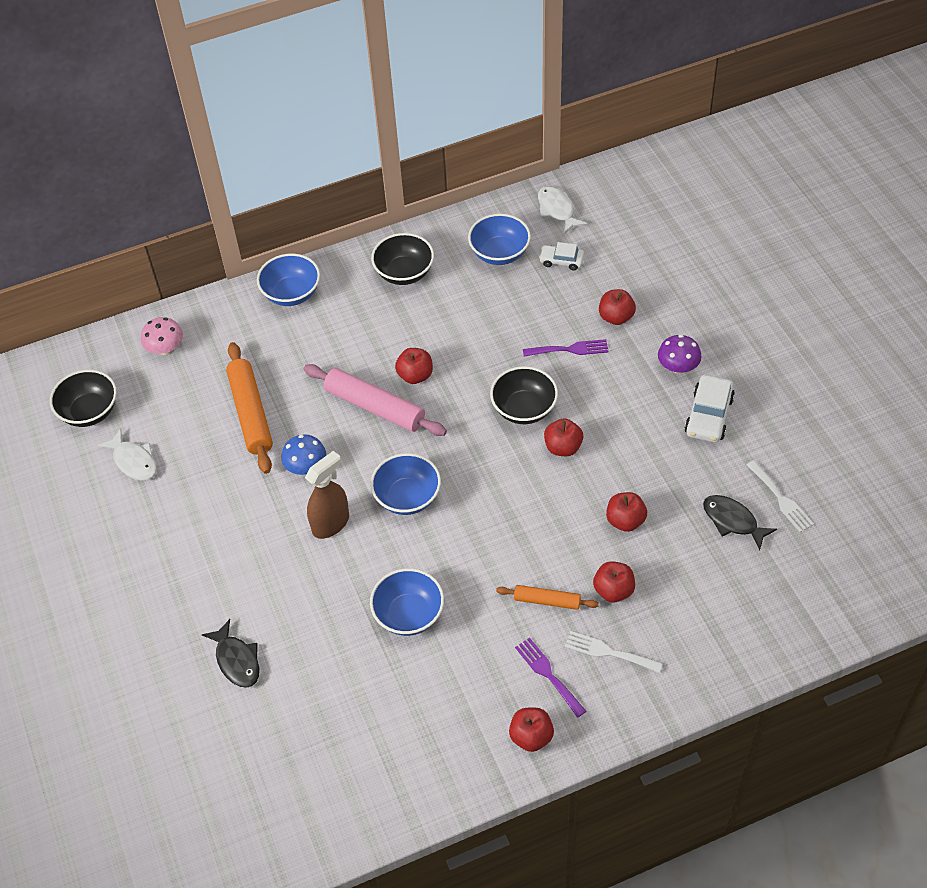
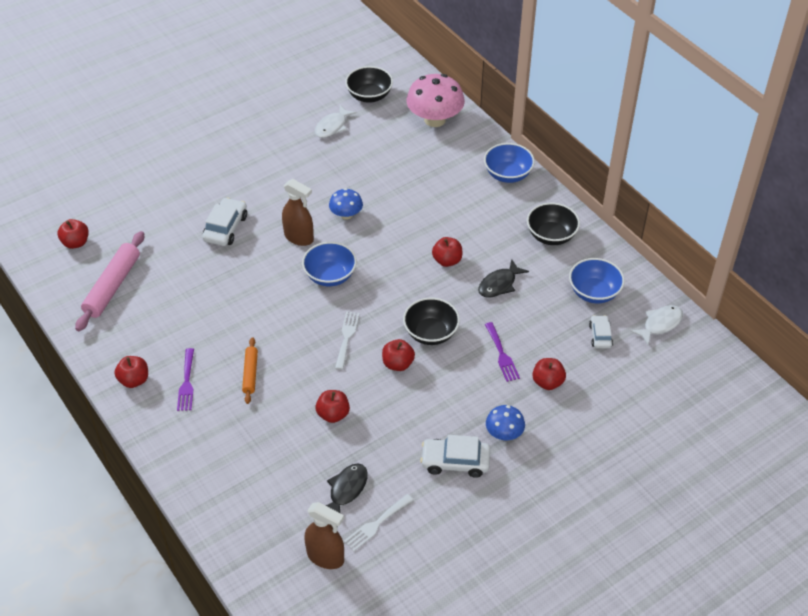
camera: 75 degrees right, 5 degrees down
pink mushroom [141,317,183,355] -> pink mushroom [406,74,465,127], size x1.83
black fish [202,619,260,688] -> black fish moved to [478,259,529,298]
orange rolling pin [226,342,273,474] -> none
pink rolling pin [304,364,447,436] -> pink rolling pin moved to [75,231,144,331]
blue bowl [370,568,444,636] -> none
purple fork [515,637,586,718] -> purple fork turned 135 degrees clockwise [177,348,194,411]
white fork [565,631,663,673] -> white fork moved to [335,311,360,370]
red apple [593,561,635,602] -> red apple moved to [58,219,89,249]
purple mushroom [658,335,702,374] -> blue mushroom [486,405,525,440]
none -> white car [202,197,247,246]
none -> brown spray bottle [304,502,344,569]

